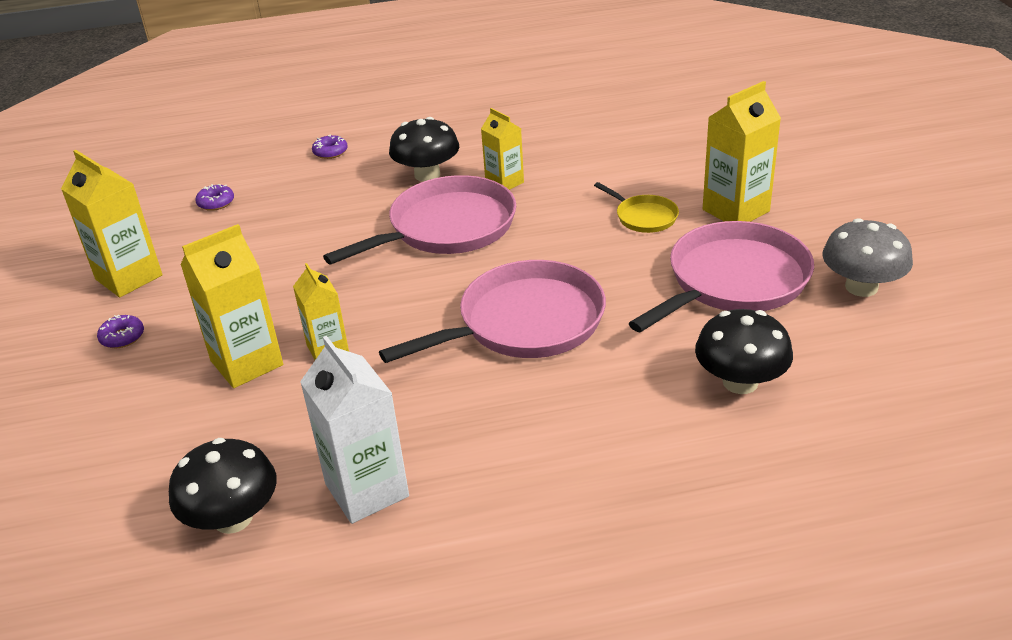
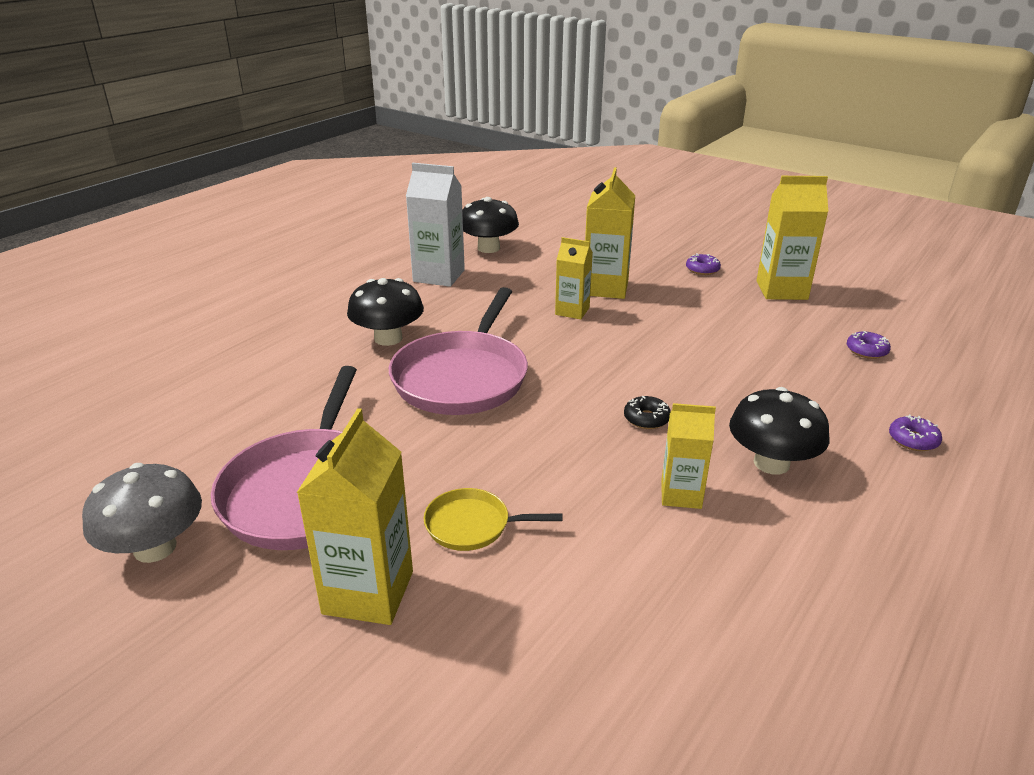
camera: 135 degrees right, 5 degrees down
pink pan [323,175,516,265] -> black donut [624,396,671,429]
black mushroom [695,309,793,394] -> black mushroom moved to [347,278,424,346]

